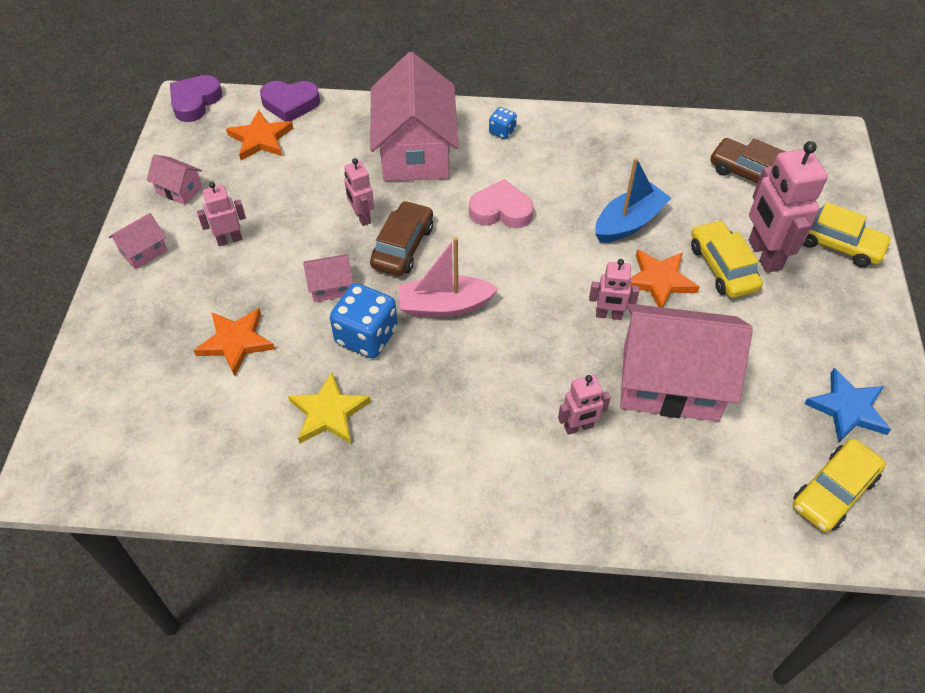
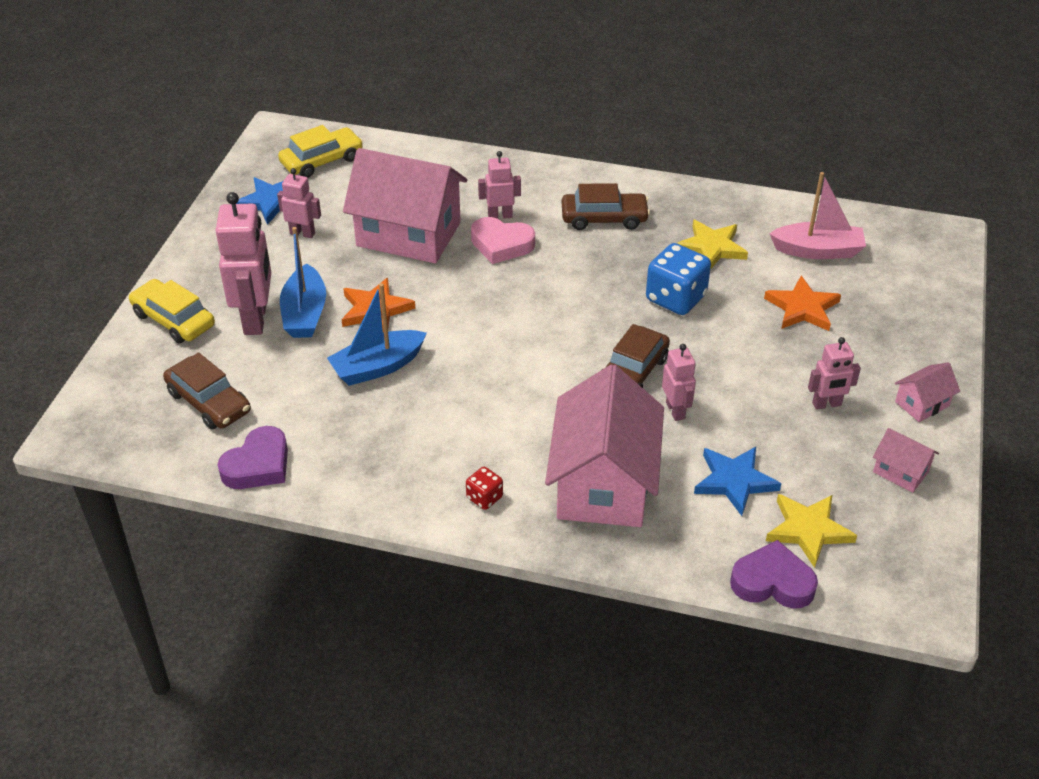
camera: 170 degrees left, 10 degrees down
purple heart [170,75,222,122] -> purple heart moved to [217,426,288,489]
orange star [226,110,293,160] -> yellow star [766,494,857,568]
pink house [303,254,353,302] -> none
pink boat [398,237,499,317] -> pink boat moved to [769,172,866,259]
pink heart [469,179,534,228] -> pink heart moved to [471,217,535,264]
blue dice [489,107,517,139] -> red dice [466,467,503,510]
pink robot [589,259,639,320] -> pink robot moved to [277,168,321,238]
yellow car [691,220,763,298] -> blue boat [280,227,326,338]
none -> brown car [562,183,650,230]
none -> blue star [694,447,781,516]

